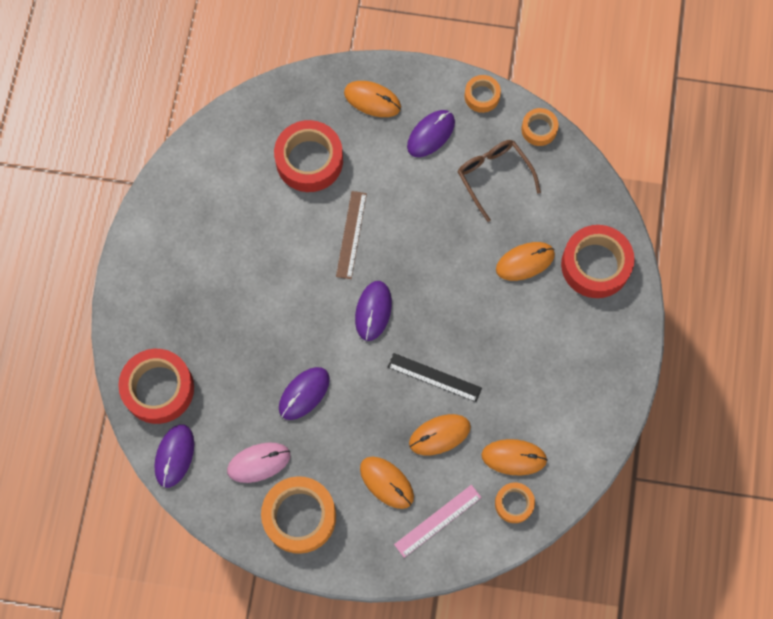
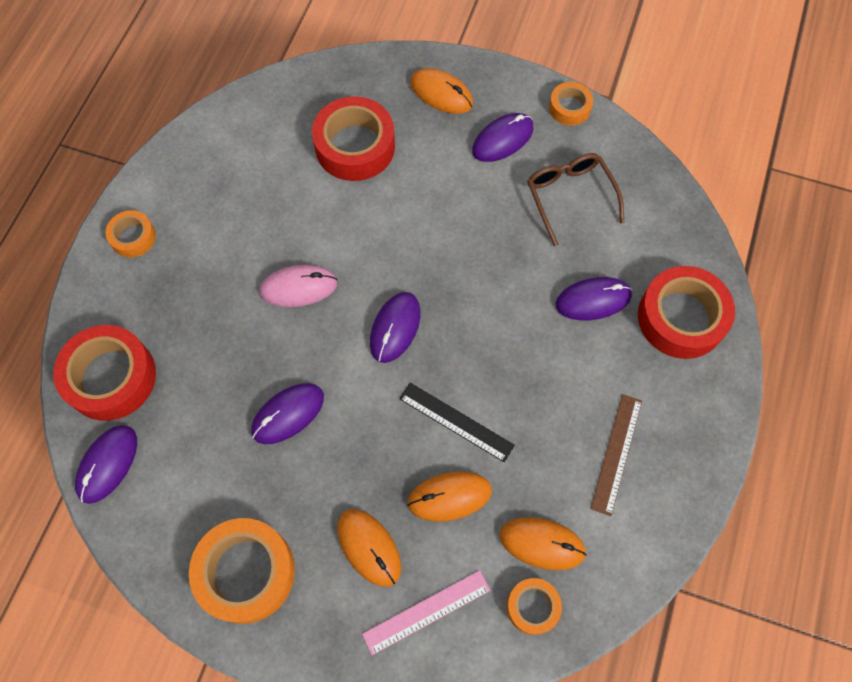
camera: 10 degrees right, 5 degrees down
pink mouse [227,443,291,483] -> pink mouse moved to [260,265,337,307]
brown ruler [336,191,367,279] -> brown ruler moved to [590,394,642,516]
orange mouse [496,242,555,281] -> purple mouse [556,277,632,320]
orange tape [521,108,559,146] -> orange tape moved to [106,210,156,257]

